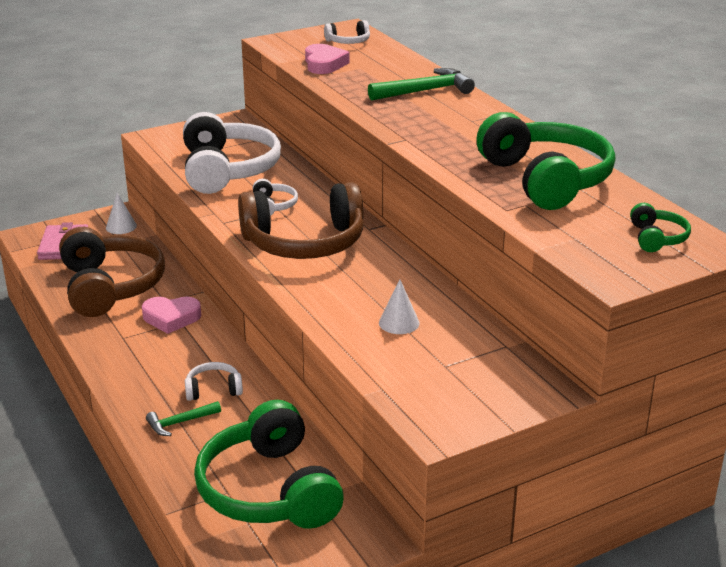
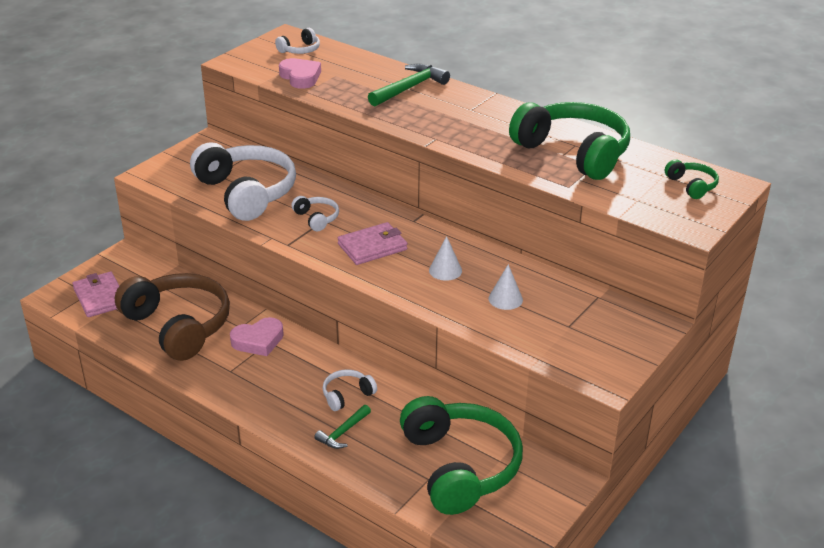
camera: 25 degrees left, 5 degrees up
white cone [106,193,137,234] -> white cone moved to [429,236,462,281]
green headphones [194,400,344,529] -> green headphones turned 150 degrees counterclockwise [400,396,523,515]
brown headphones [238,182,364,259] -> pink wallet [338,222,407,265]

